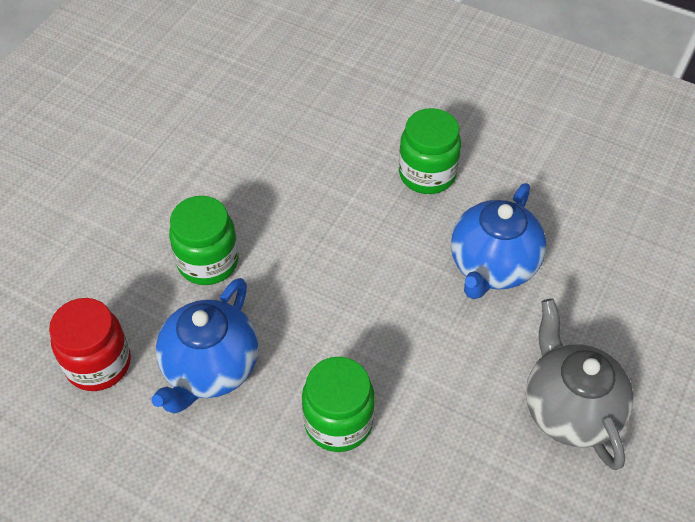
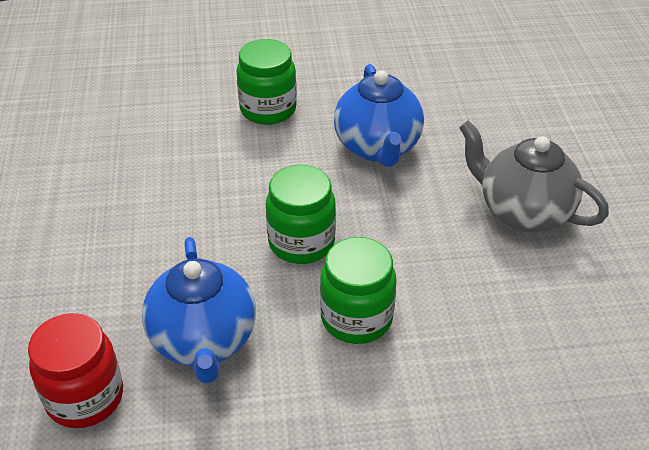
camera: 35 degrees left, 10 degrees down
green jar [169,196,239,285] -> green jar moved to [266,165,336,264]

